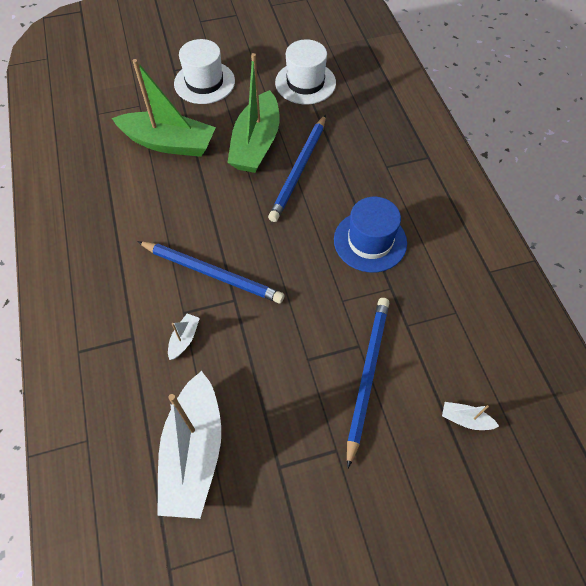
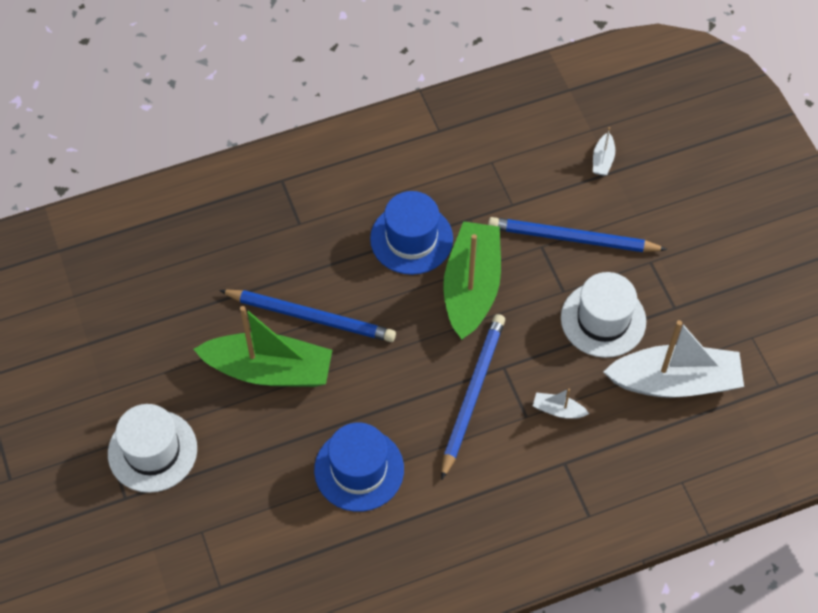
camera: 95 degrees left, 0 degrees up
green boat [112,59,216,157] -> green boat moved to [443,221,501,340]
white hat [275,39,336,104] -> white hat moved to [561,272,646,358]
none -> blue hat [314,423,404,512]

